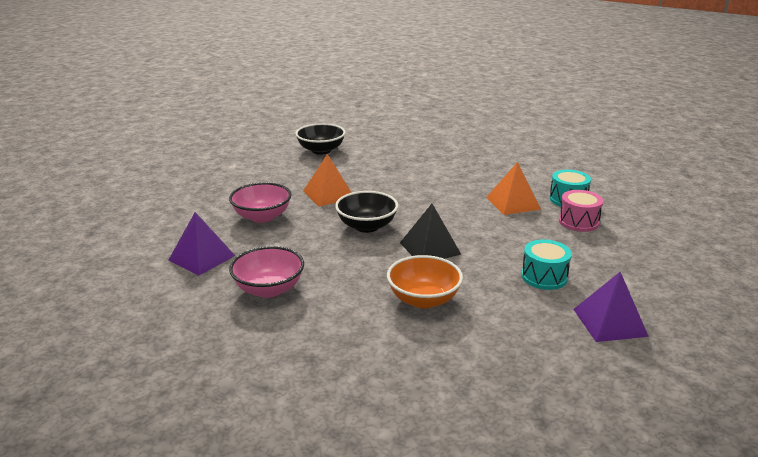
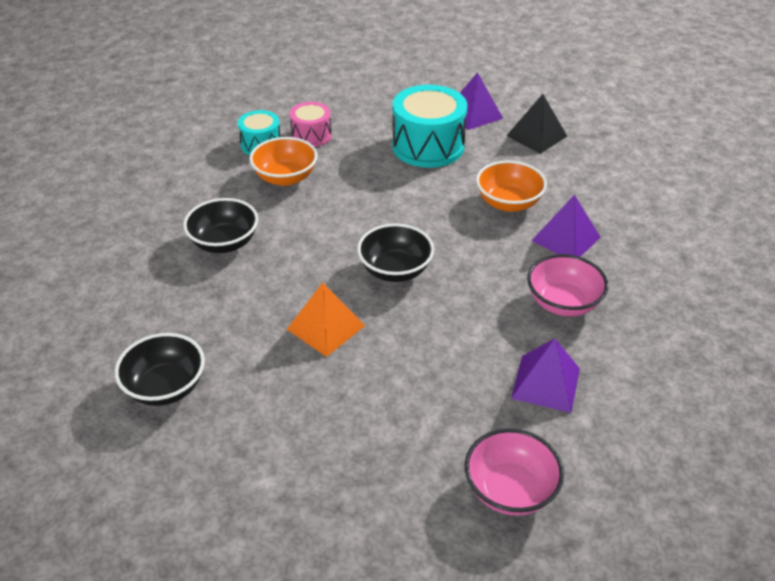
camera: 110 degrees left, 15 degrees up
pink bowl [229,182,291,223] -> pink bowl moved to [465,428,564,516]
black pyramid [400,204,462,259] -> black pyramid moved to [506,94,567,154]
orange pyramid [486,162,541,215] -> orange bowl [249,137,318,186]
turquoise drum [521,239,572,290] -> turquoise drum [392,85,467,168], size x1.77
none -> black bowl [183,198,258,253]
none -> purple pyramid [531,194,601,257]

